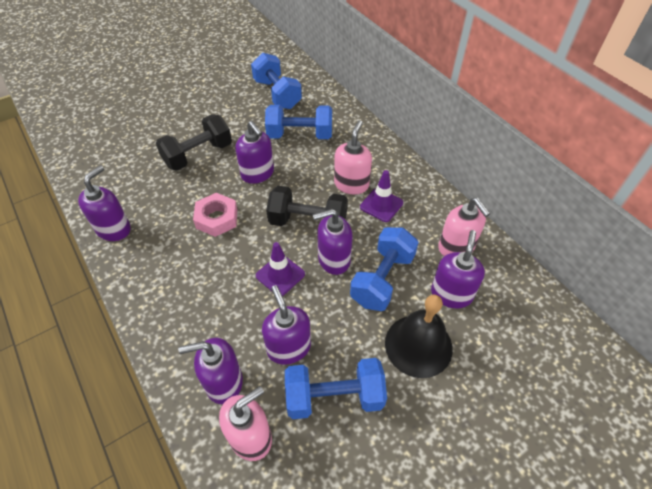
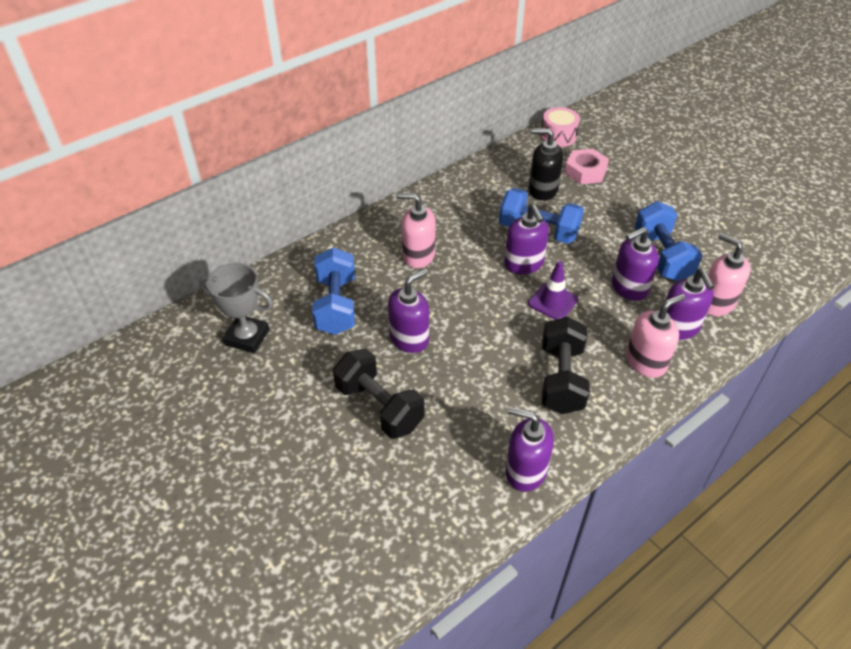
camera: 95 degrees left, 5 degrees down
pink nut [193,193,237,237] -> pink nut moved to [564,149,609,184]
blue dumbbell [251,53,302,109] -> grey trophy [199,263,273,353]
black dumbbell [266,186,348,226] -> black dumbbell moved to [542,317,590,414]
purple traffic cone [360,170,403,222] -> none
black bell [385,294,453,378] -> none
purple soap dispenser [431,230,485,308] -> black soap dispenser [529,128,563,201]
pink soap dispenser [438,198,490,256] -> pink soap dispenser moved to [626,294,685,378]
none -> pink drum [541,107,580,147]

